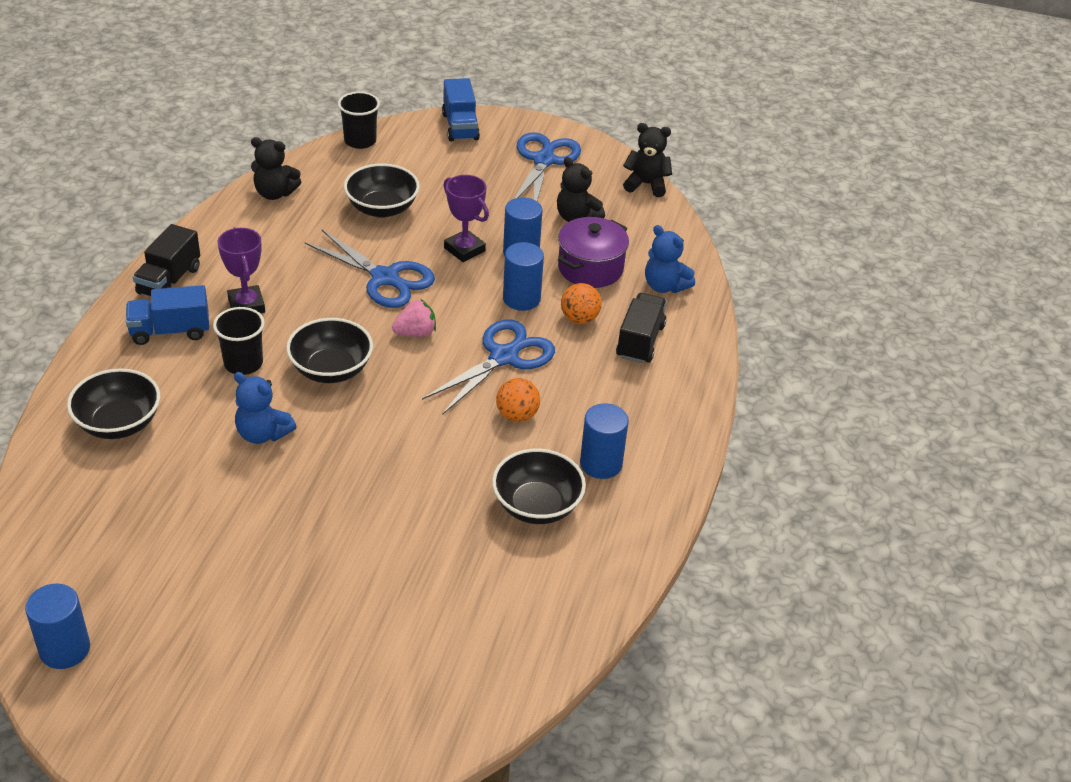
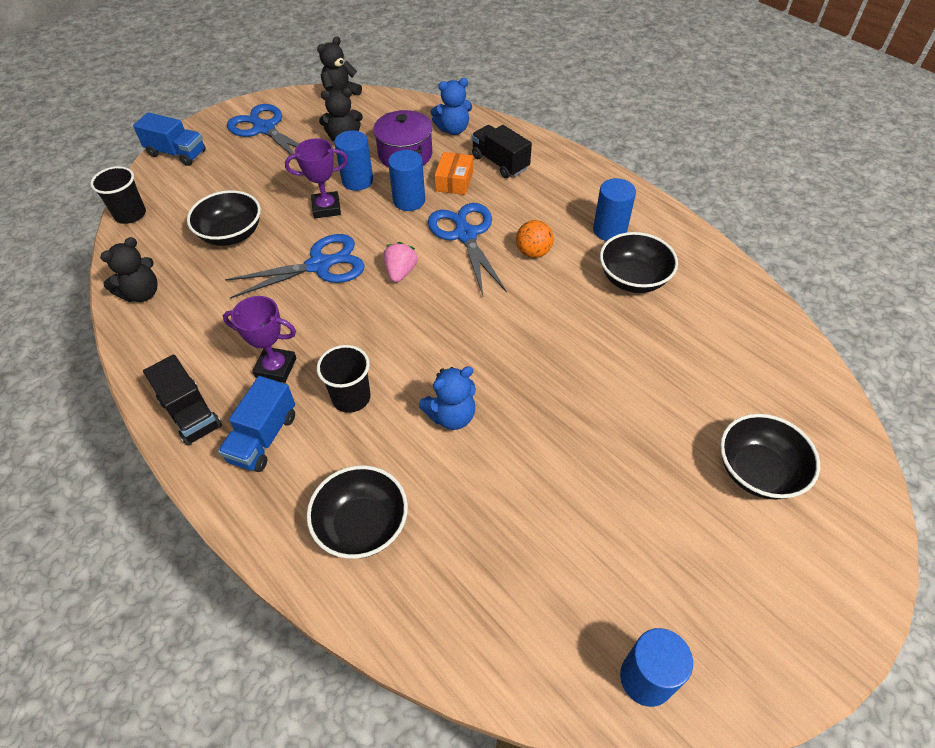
camera: 55 degrees left, 10 degrees up
black bowl [286,318,373,383] -> black bowl moved to [720,414,820,500]
orange ball [561,283,602,324] -> orange box [434,152,473,195]

